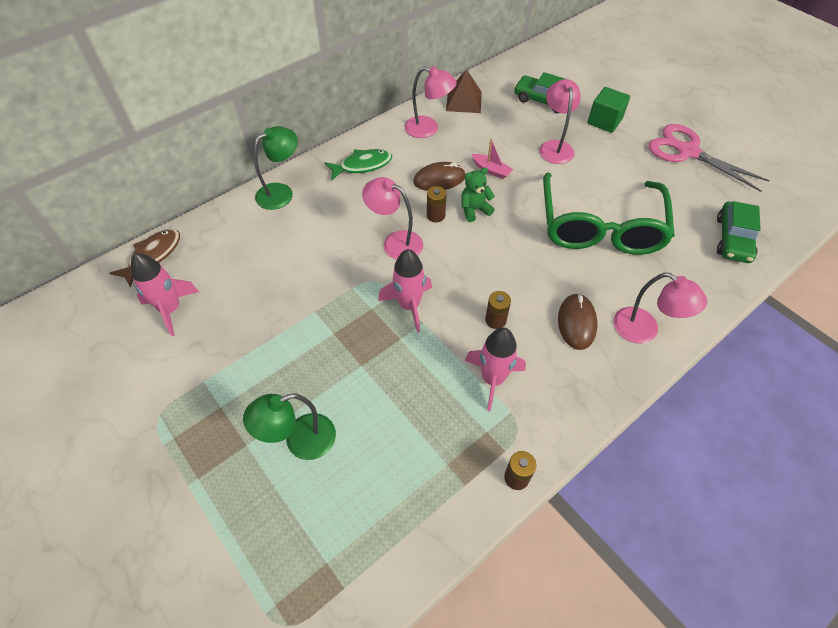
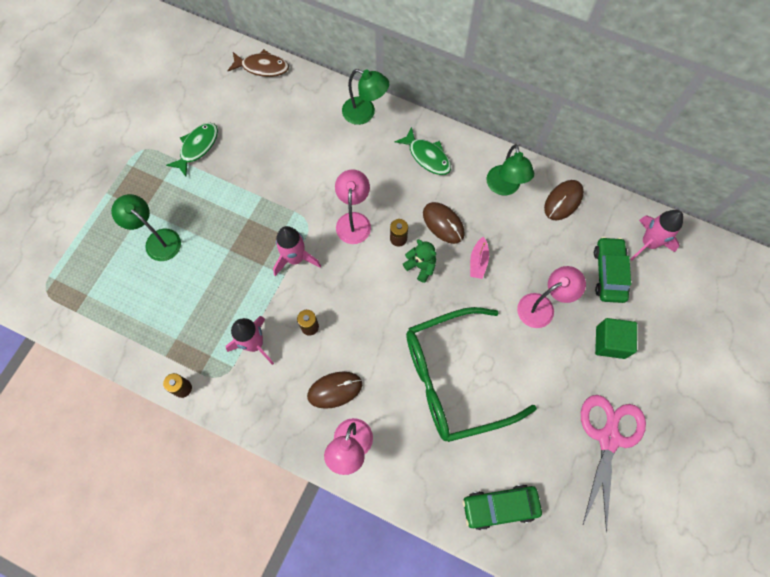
camera: 65 degrees right, 15 degrees up
pink rocket [131,253,199,336] -> pink rocket moved to [631,210,684,260]
pink lamp [405,66,457,138] -> green lamp [487,144,534,195]
brown pyramid [446,69,482,113] -> brown mouse [544,180,584,220]
none -> green fish [166,123,218,177]

